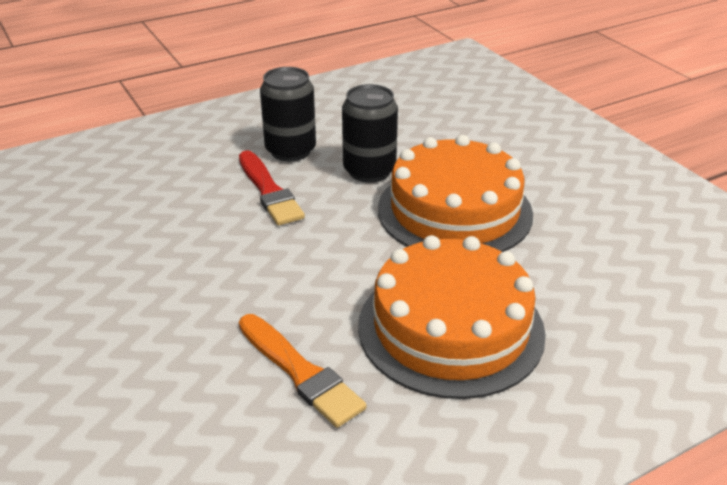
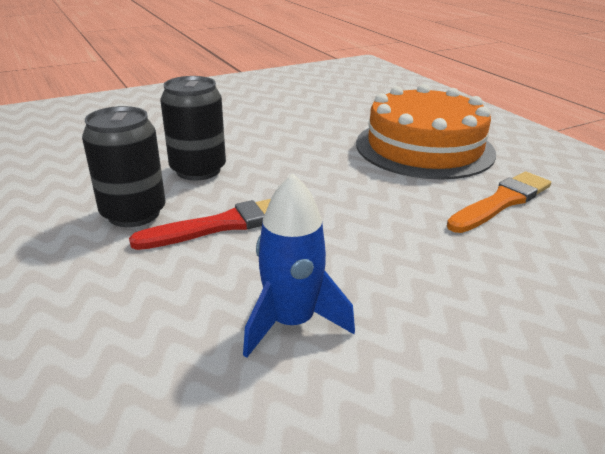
camera: 90 degrees left, 5 degrees down
orange cake [378,135,533,252] -> none
none -> blue rocket [243,173,355,358]

